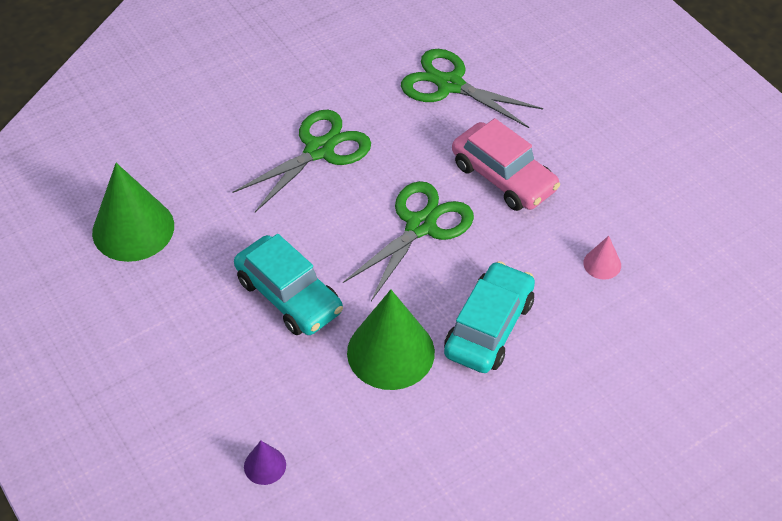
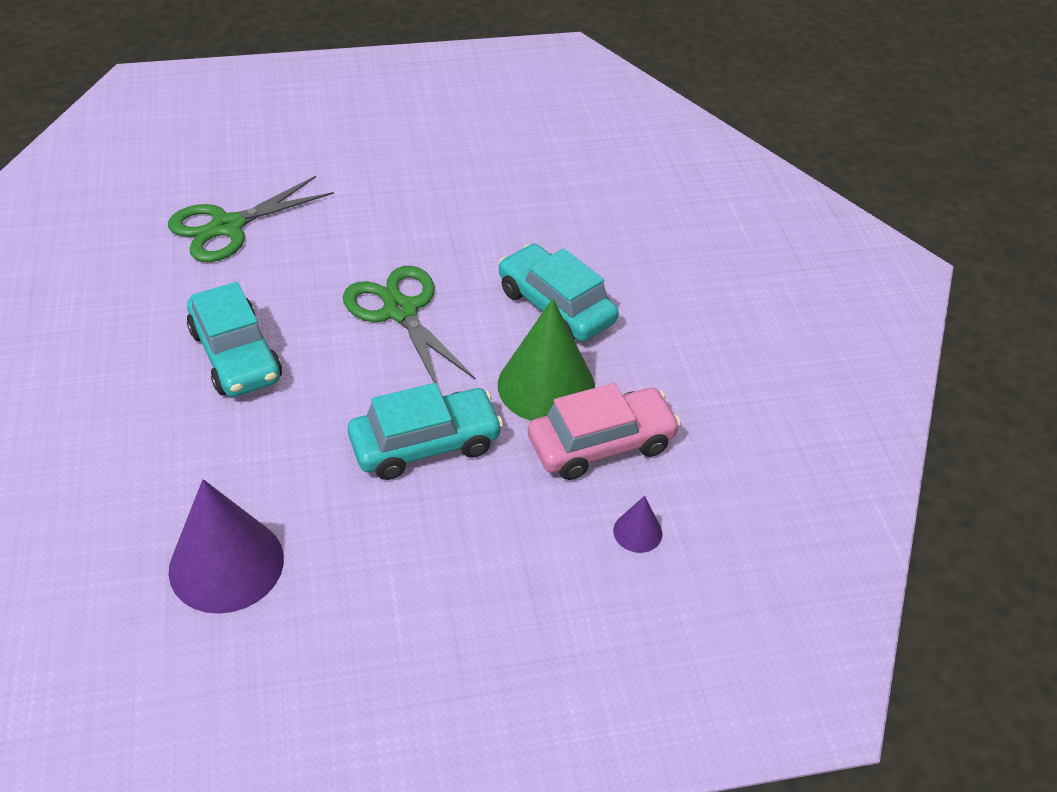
camera: 70 degrees left, 5 degrees down
green cone [92,163,174,262] -> purple cone [169,479,284,614]
green scissors [232,110,371,212] -> turquoise car [187,282,282,397]
pink car [452,118,560,211] -> pink car moved to [528,383,681,480]
pink cone [583,236,621,280] -> none

